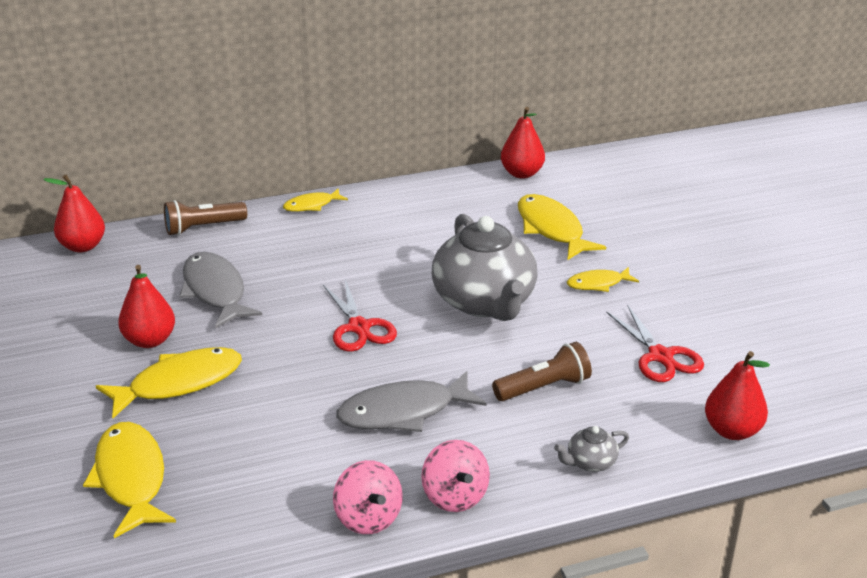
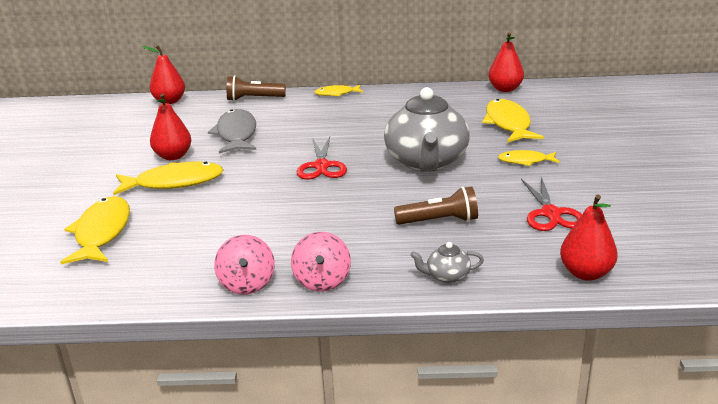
camera: 20 degrees right, 5 degrees down
grey fish [336,371,486,432] -> none

